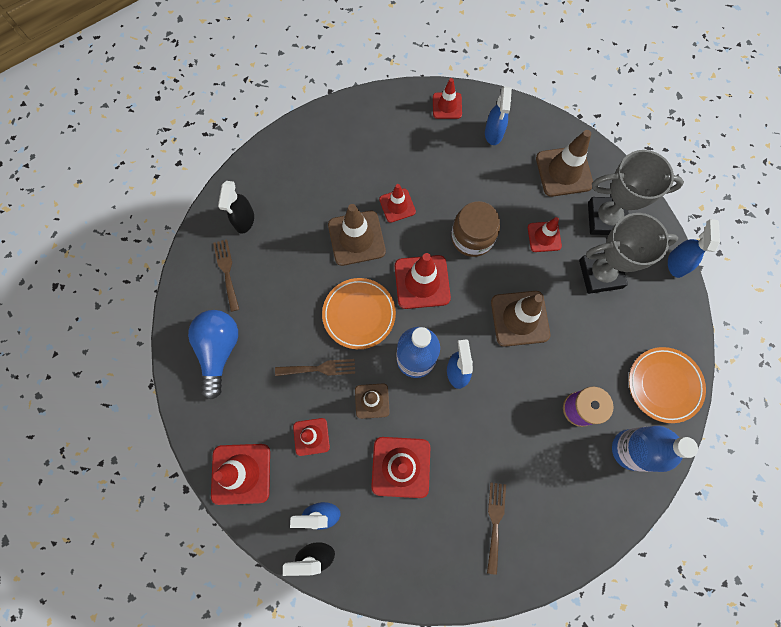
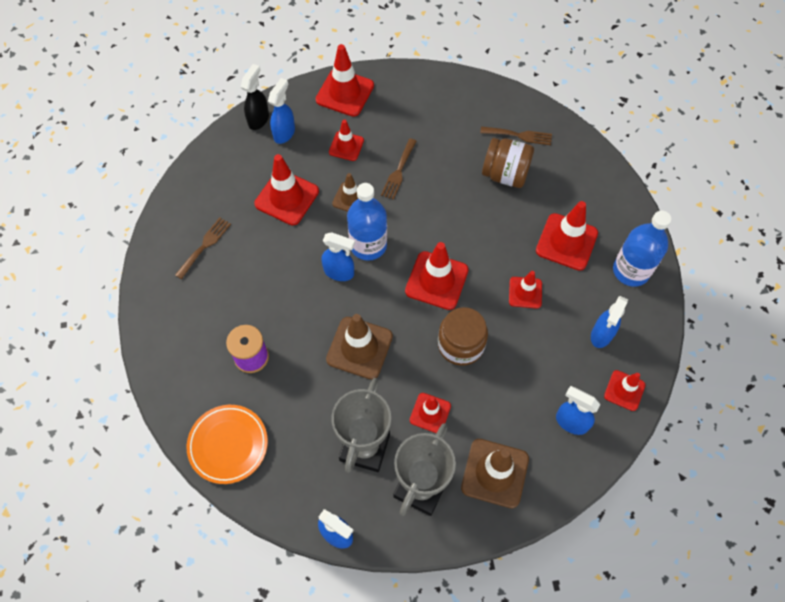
camera: 115 degrees right, 10 degrees down
blue light bulb [188,310,238,399] -> none
black spray bottle [218,181,254,234] -> none
orange plate [322,278,396,349] -> none
brown traffic cone [328,204,386,266] -> none
brown fork [487,482,506,575] -> brown fork turned 90 degrees counterclockwise [175,217,231,279]
blue bottle [612,426,698,472] -> blue bottle moved to [613,210,672,287]
none -> brown jar [482,138,534,188]
none -> red traffic cone [536,201,598,271]
none -> blue spray bottle [591,296,628,348]

